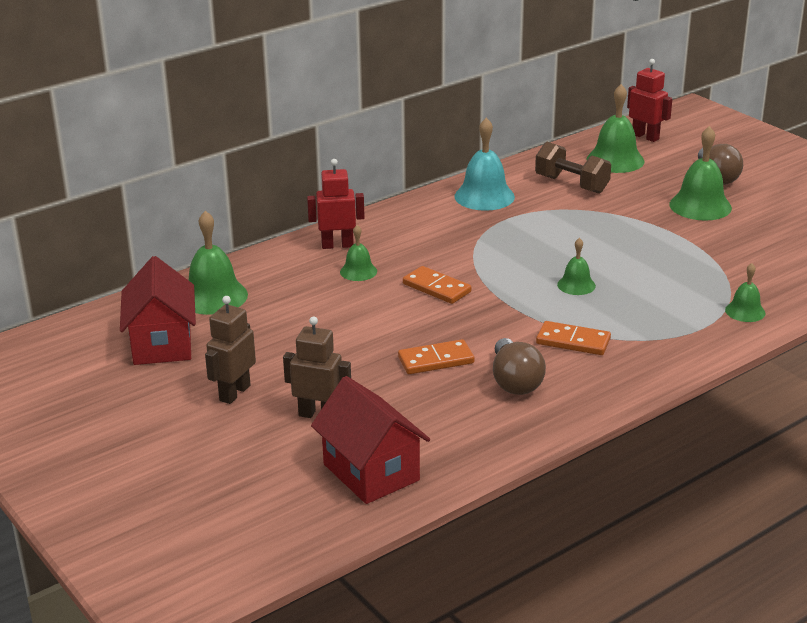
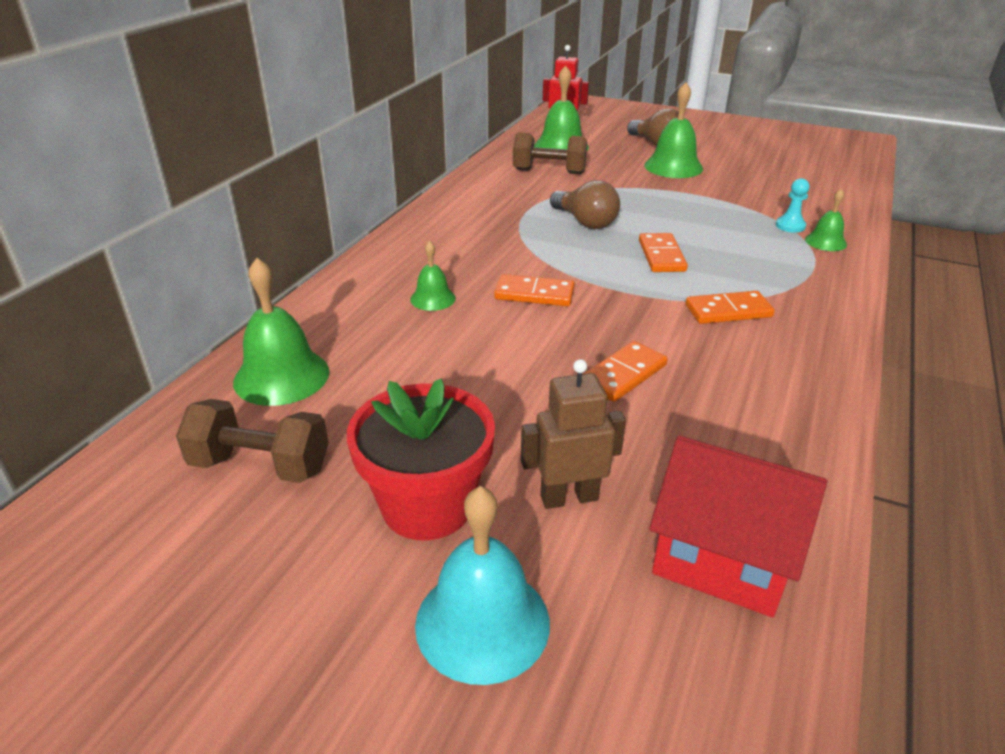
camera: 30 degrees left, 5 degrees up
red house [120,256,196,365] -> brown dumbbell [176,399,329,483]
brown robot [205,296,256,404] -> red flower pot [347,378,495,541]
red robot [307,159,365,249] -> none
turquoise bell [454,118,515,211] -> turquoise bell moved to [415,486,550,685]
brown light bulb [493,338,546,395] -> brown light bulb moved to [550,180,620,229]
green bell [557,238,596,295] -> orange domino [639,233,688,272]
none -> turquoise pawn [776,178,810,233]

